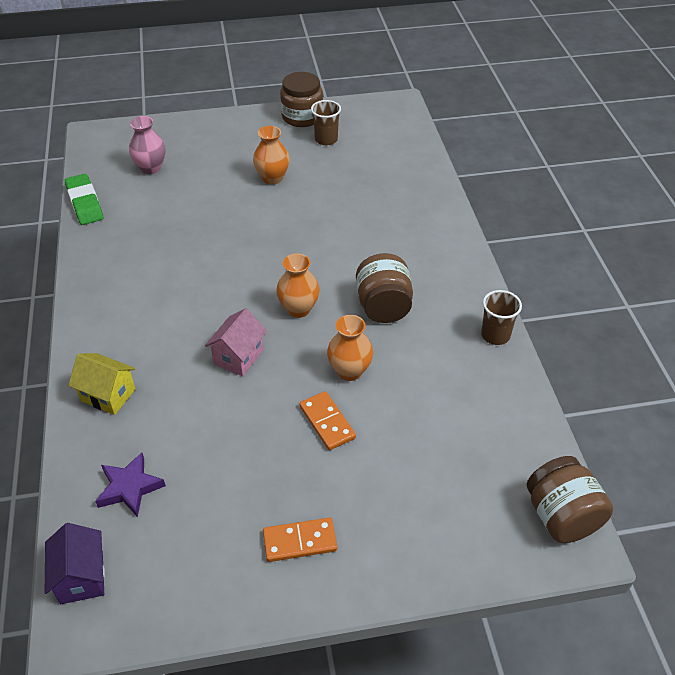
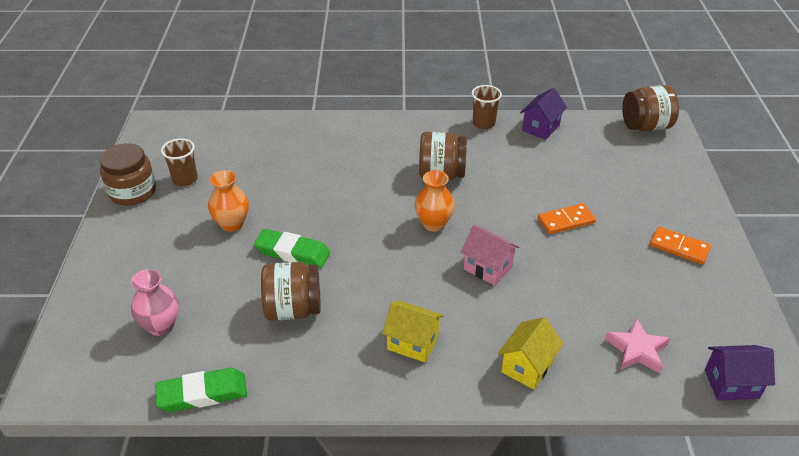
camera: 80 degrees left, 5 degrees down
purple star [95,452,166,517] -> pink star [605,318,670,373]
orange domino [263,517,337,562] -> orange domino turned 60 degrees counterclockwise [650,227,711,265]
orange vase [327,315,373,381] -> none
none -> green eraser [254,229,330,268]
none -> brown jar [261,262,321,321]
none -> yellow house [382,301,444,363]
none -> purple house [520,88,567,140]

